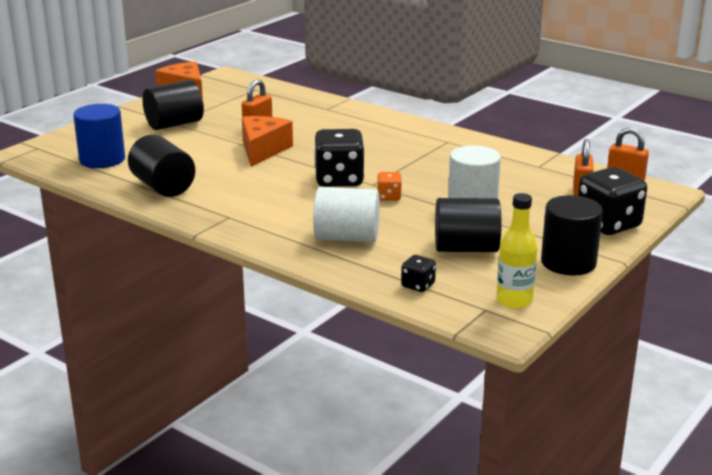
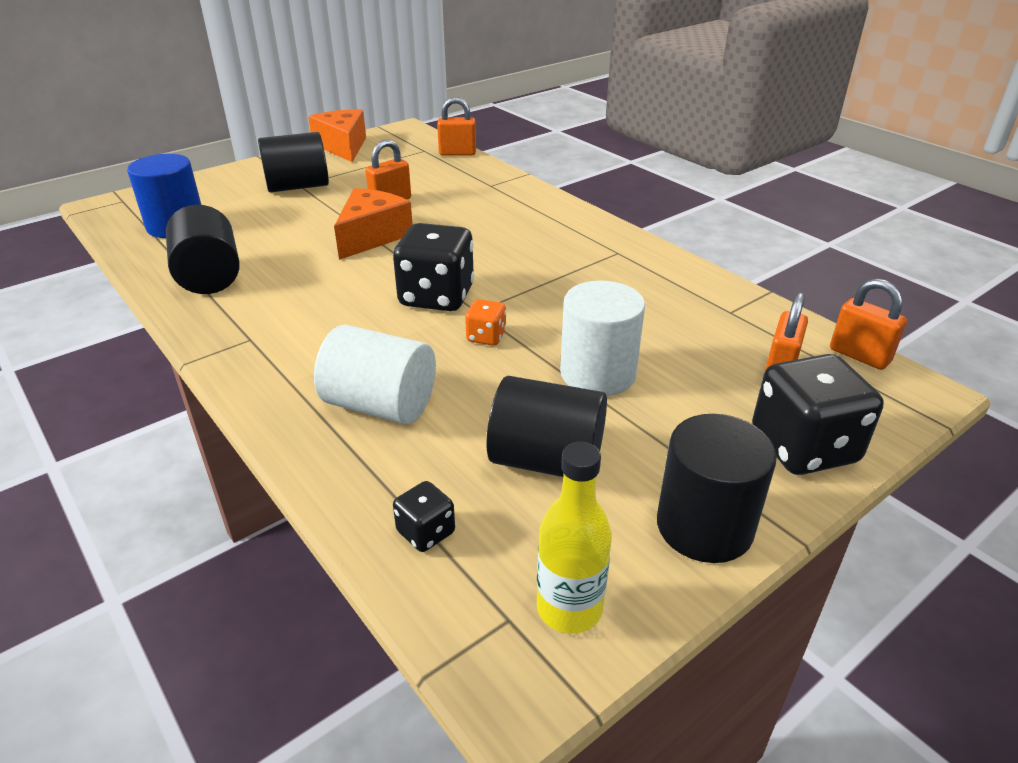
camera: 15 degrees right, 10 degrees up
none -> orange padlock [437,97,476,156]

